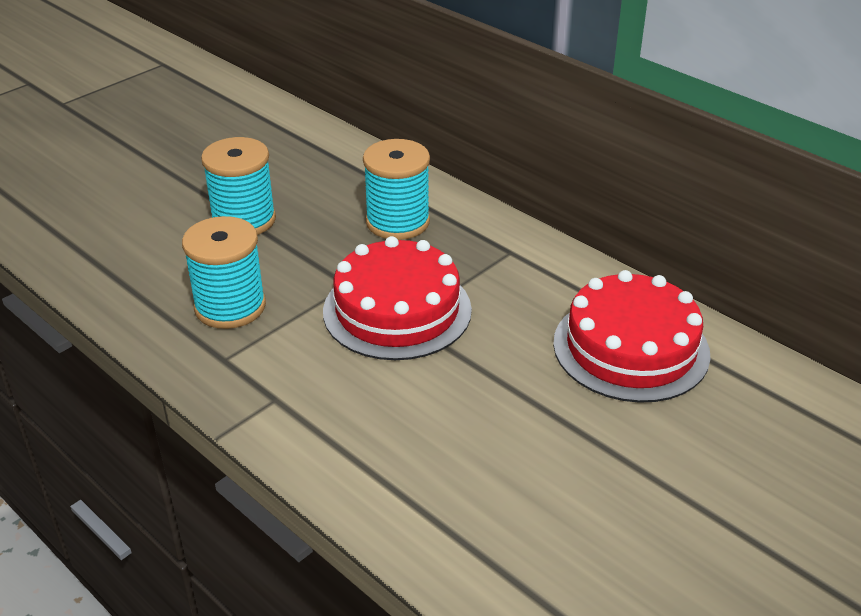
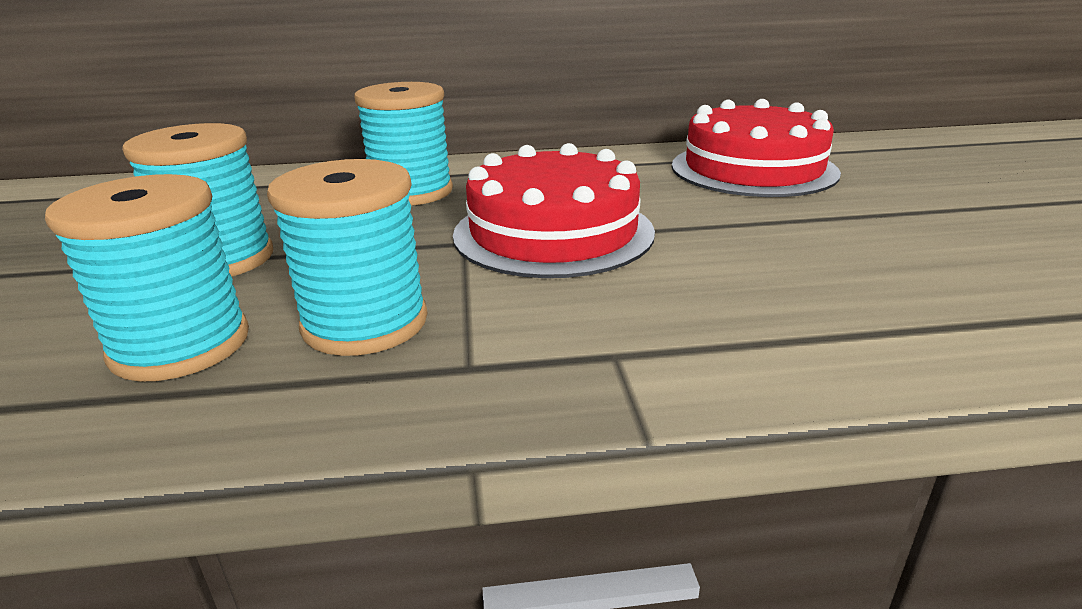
camera: 50 degrees left, 10 degrees down
none -> turquoise spool [45,174,249,382]

